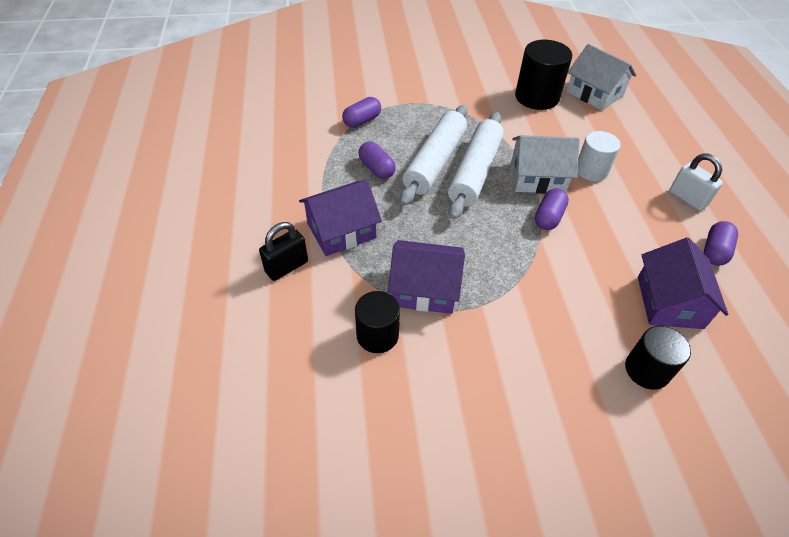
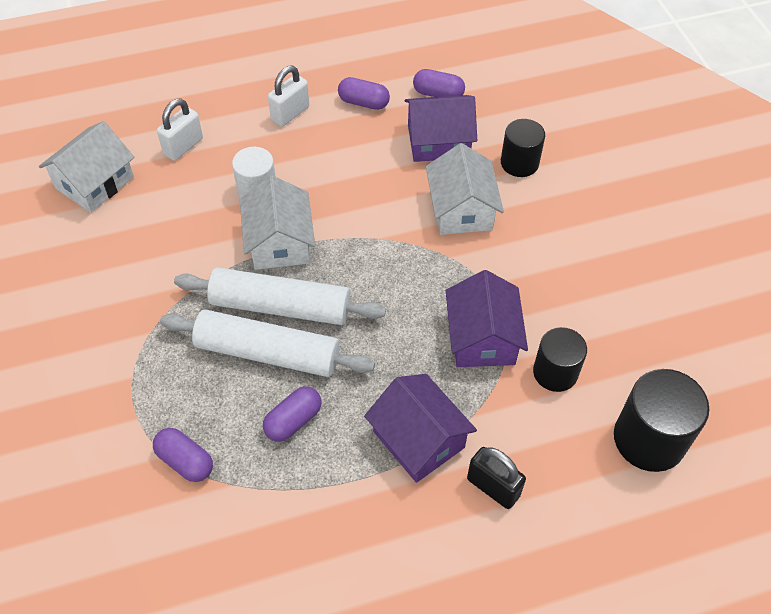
camera: 100 degrees left, 5 degrees up
black cylinder [515,40,572,110] -> black cylinder moved to [614,369,710,472]
purple capsule [535,188,569,230] -> purple capsule moved to [413,69,465,97]
none -> white padlock [157,98,203,161]
none -> white house [426,143,504,235]

